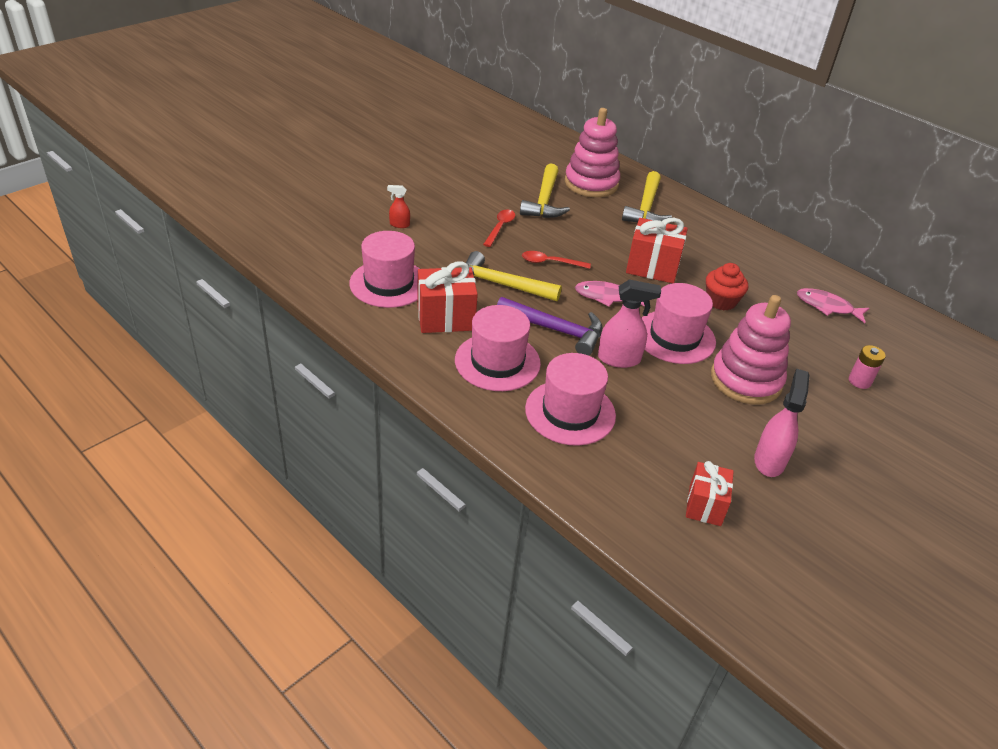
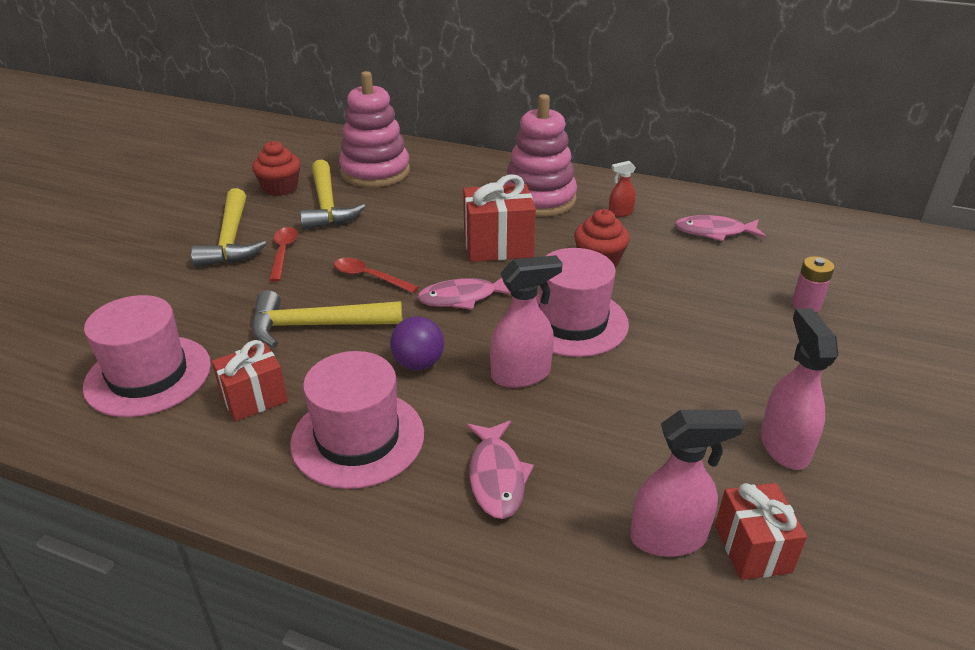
camera: 20 degrees left, 5 degrees down
red spray bottle [387,185,410,228] -> red spray bottle moved to [609,161,636,217]
red gift [417,262,478,333] -> red gift [212,340,288,421], size x0.66
purple hammer [497,297,602,356] -> purple ball [390,316,444,370]
red spoon [522,251,591,269] -> red spoon turned 45 degrees clockwise [334,258,419,293]
pink hat [525,353,616,446] -> pink fish [466,421,534,519]
yellow hammer [622,171,672,222] -> yellow hammer moved to [191,188,266,267]
pink stacking toy [711,295,791,405] -> pink stacking toy moved to [504,94,577,217]
none -> red cupcake [252,141,301,196]
none -> pink spray bottle [630,410,745,557]

